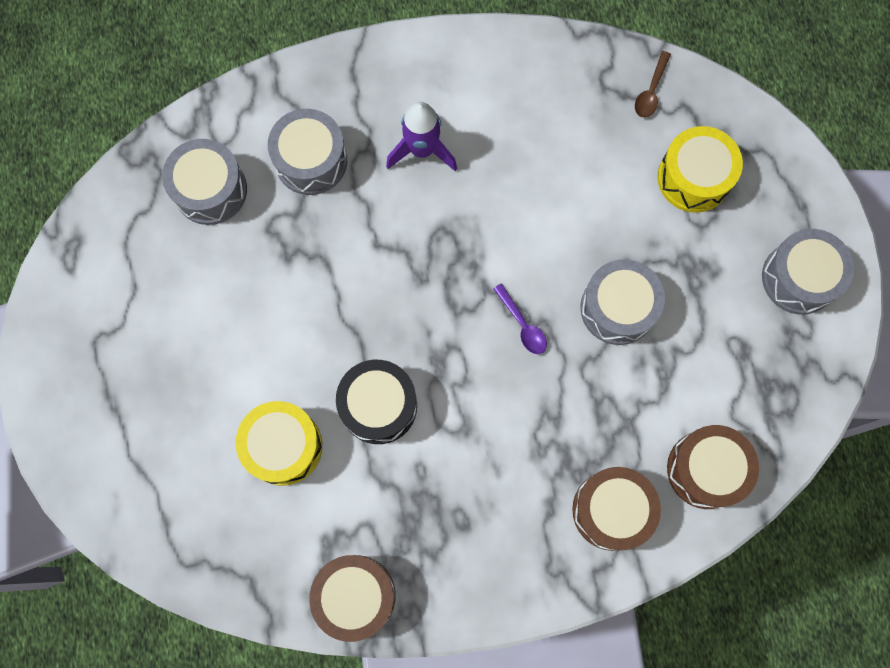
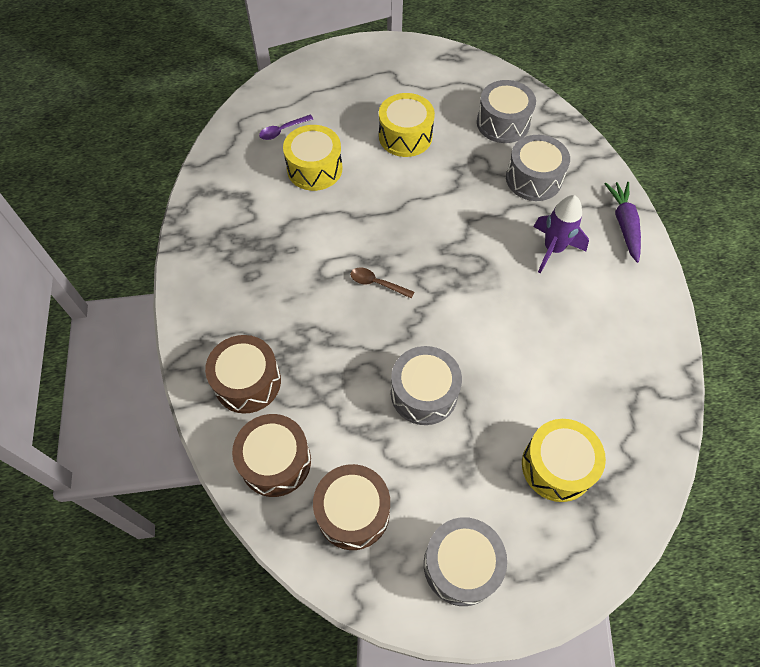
camera: 90 degrees right, 15 degrees down
brown drum [309,555,396,642] -> brown drum moved to [313,464,390,550]
black drum [336,360,417,444] -> none
purple spoon [493,283,547,354] -> purple spoon moved to [259,115,313,140]
brown spoon [635,51,671,118] -> brown spoon moved to [350,268,414,299]
none -> yellow drum [379,93,435,157]
none -> purple carrot [605,182,641,263]

